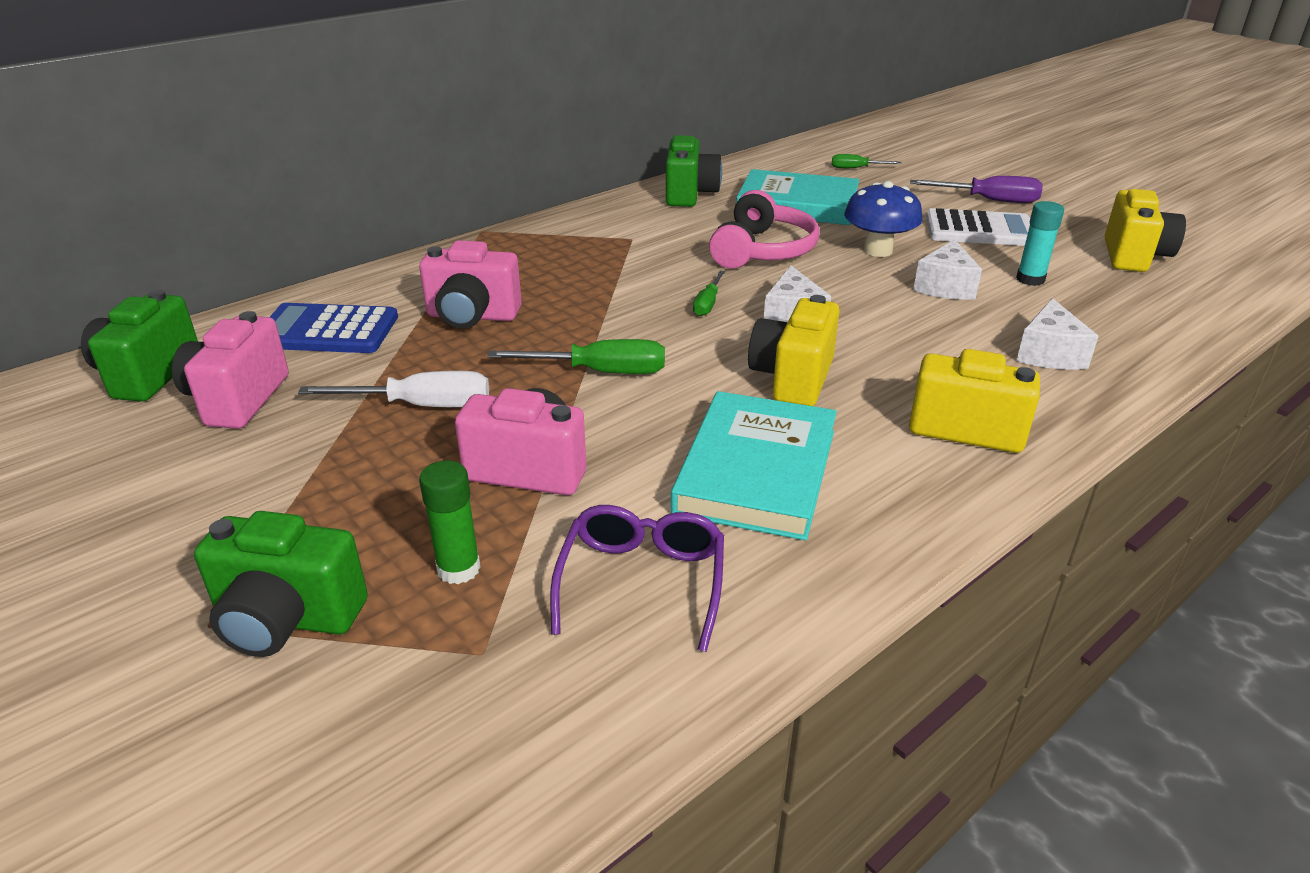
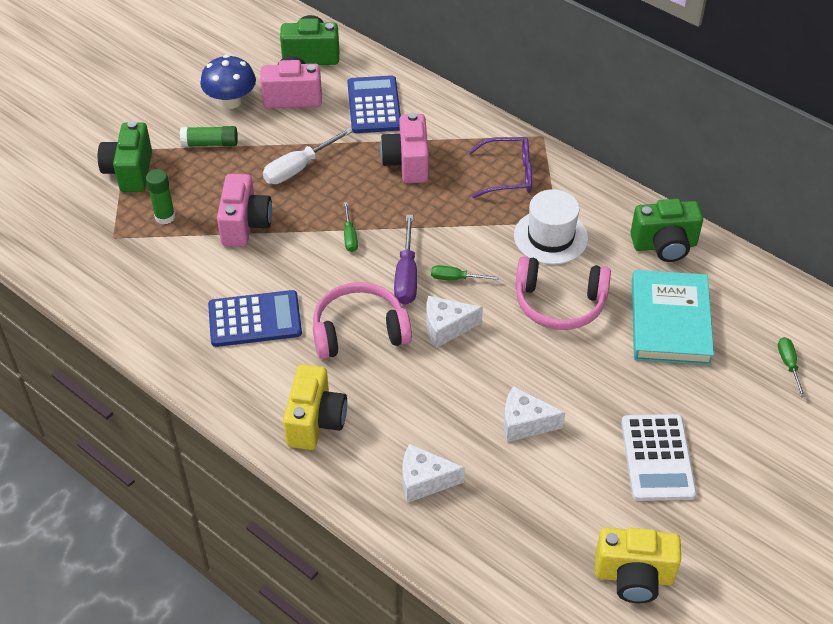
camera: 80 degrees right, 15 degrees up
white screwdriver [298,371,489,407] -> white screwdriver turned 60 degrees clockwise [263,128,353,184]
green screwdriver [487,339,665,374] -> green screwdriver [343,202,358,252], size x0.59
purple glasses [550,505,724,652] -> purple glasses moved to [468,137,532,198]
turquoise book [671,391,837,541] -> blue calculator [208,290,302,347]
yellow camera [748,295,840,406] -> pink headphones [313,282,412,359]
blue mushroom [844,181,922,257] -> blue mushroom moved to [200,55,256,109]
purple screwdriver [910,176,1042,203] -> purple screwdriver moved to [394,215,417,305]
turquoise glue stick [1016,201,1064,286] -> none
none -> green glue stick [180,126,238,147]
none -> white hat [514,189,588,265]

